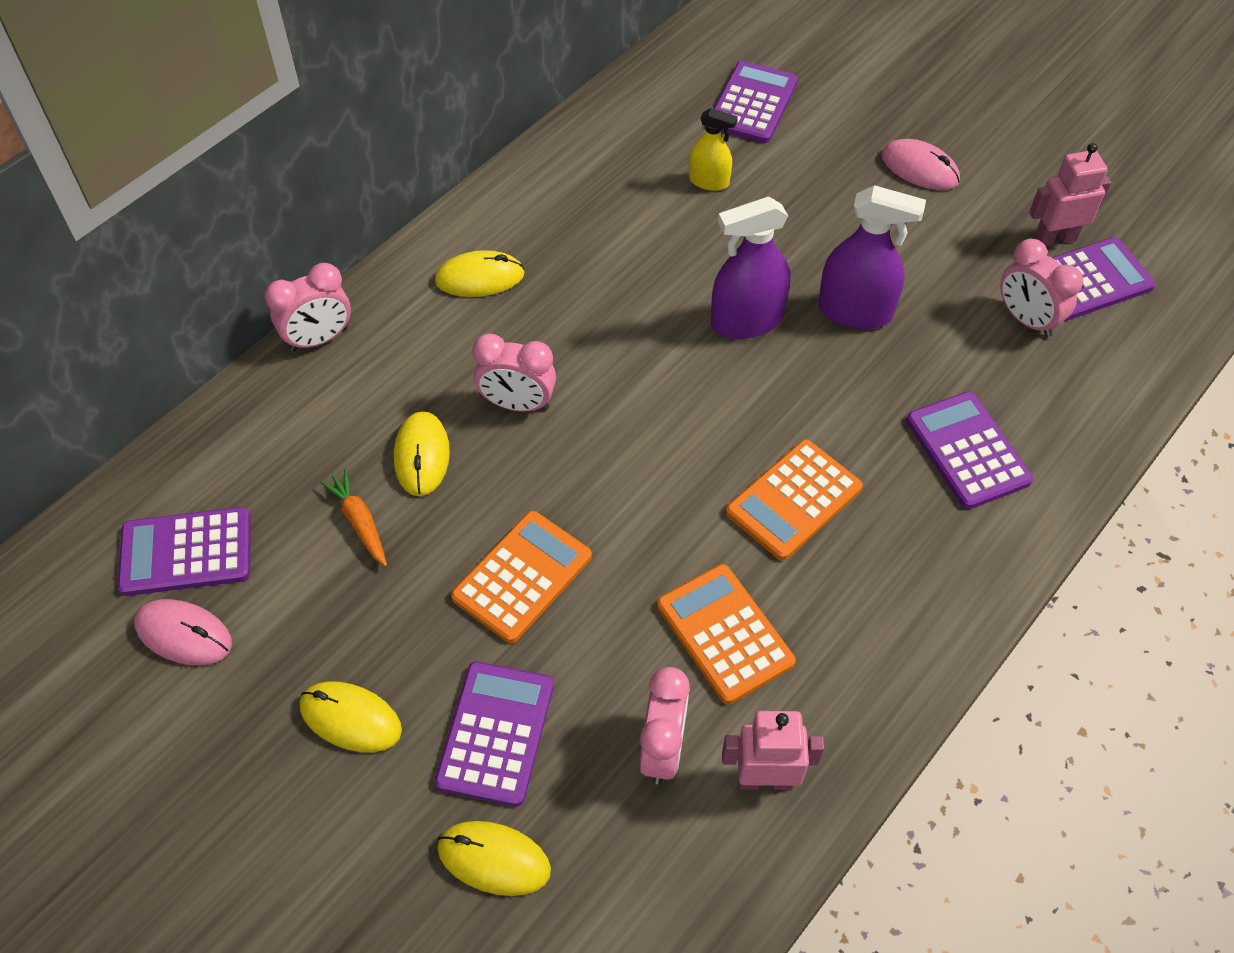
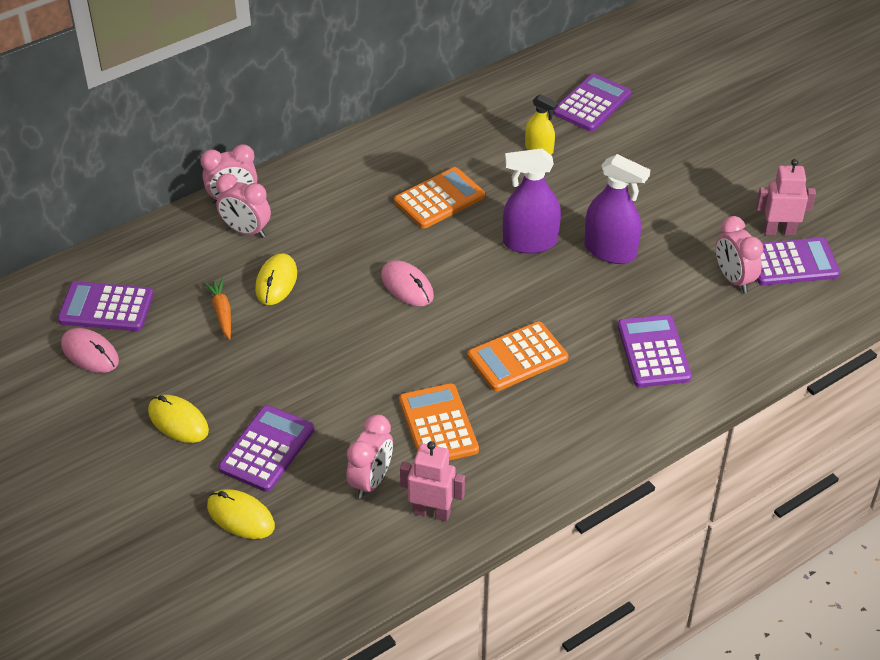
camera: 15 degrees right, 10 degrees down
yellow mouse [435,250,525,297] -> none
orange calculator [451,511,592,643] -> orange calculator moved to [394,167,485,229]
pink clock [472,334,556,412] -> pink clock moved to [216,173,271,238]
pink mouse [881,139,960,190] -> pink mouse moved to [381,260,434,306]

